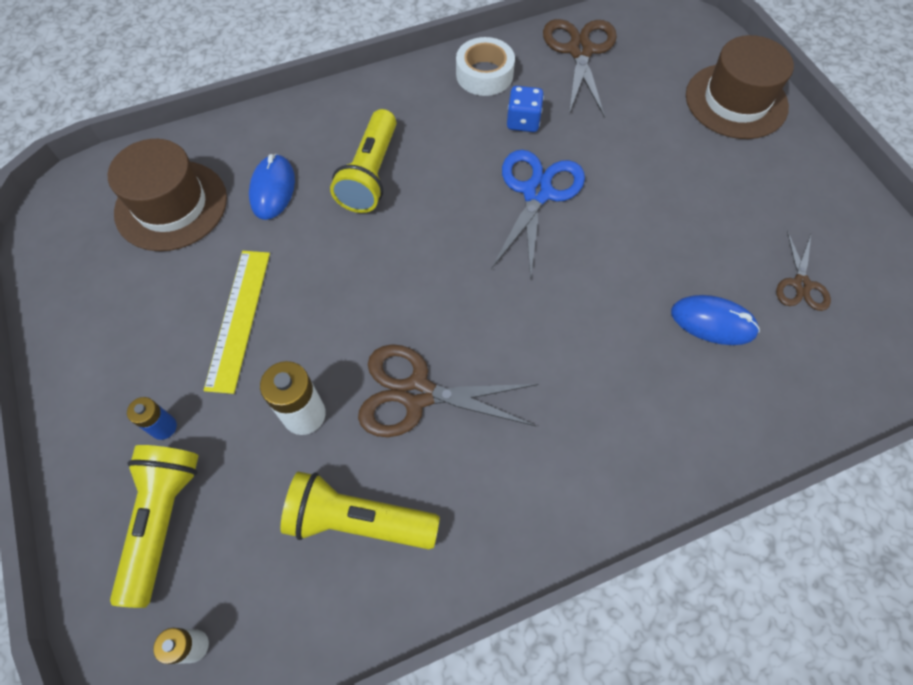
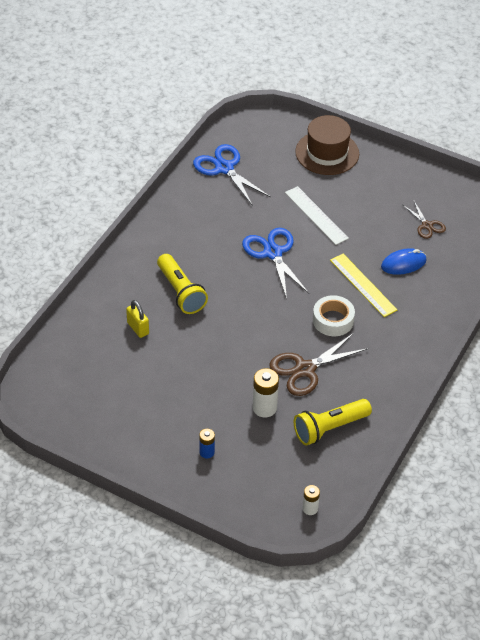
camera: 40 degrees left, 15 degrees down
brown hat [108,139,227,251] -> none
yellow flashlight [110,445,198,608] -> none
yellow ruler [204,251,270,394] -> yellow ruler moved to [330,254,397,317]
blue mouse [249,154,295,220] -> yellow padlock [126,300,149,338]
white tape [456,37,515,96] -> white tape moved to [313,295,355,336]
blue dice [507,86,544,132] -> none
brown scissors [543,19,617,117] -> blue scissors [193,144,271,206]
none -> white ruler [285,186,349,245]

